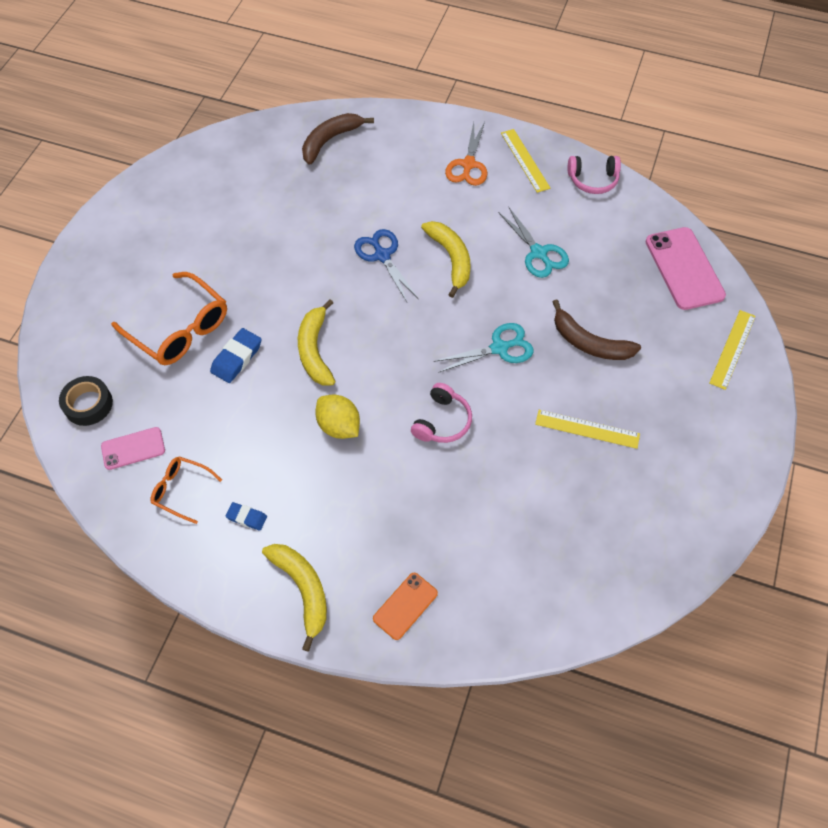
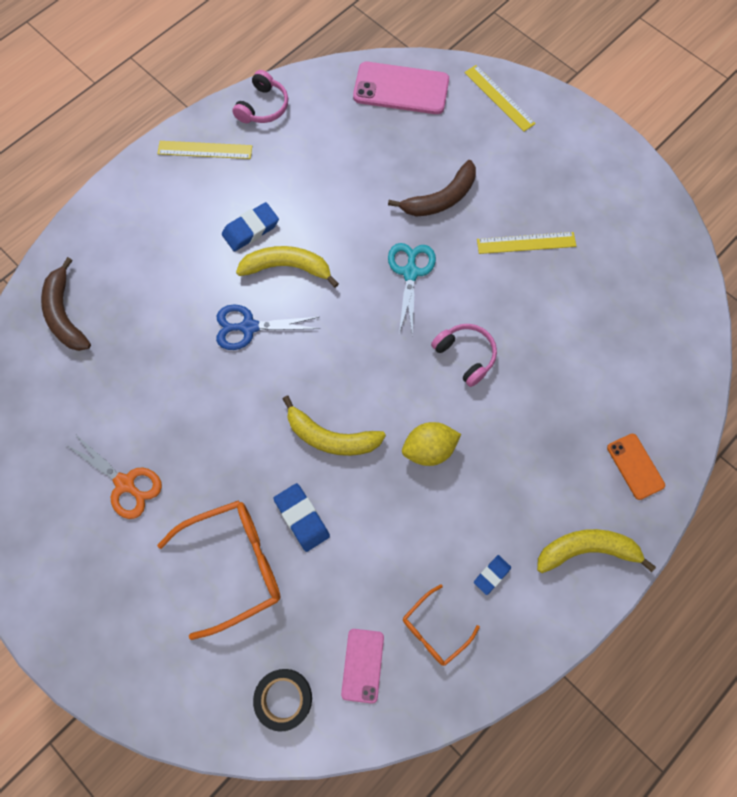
camera: 65 degrees left, 10 degrees up
orange scissors [445,122,487,186] -> orange scissors moved to [66,433,162,519]
turquoise scissors [498,206,569,278] -> none
yellow ruler [535,410,640,449] -> yellow ruler turned 45 degrees clockwise [477,232,576,254]
none -> blue eraser [222,202,279,251]

